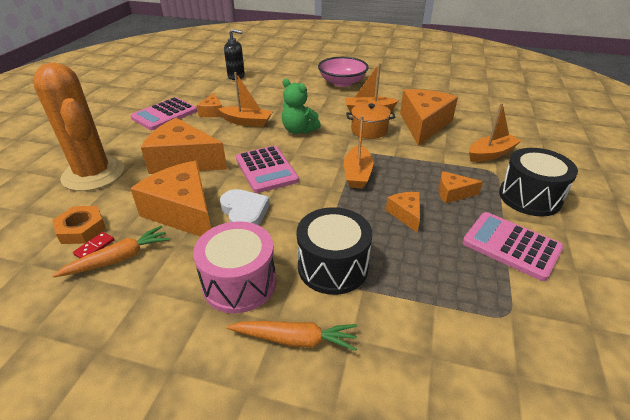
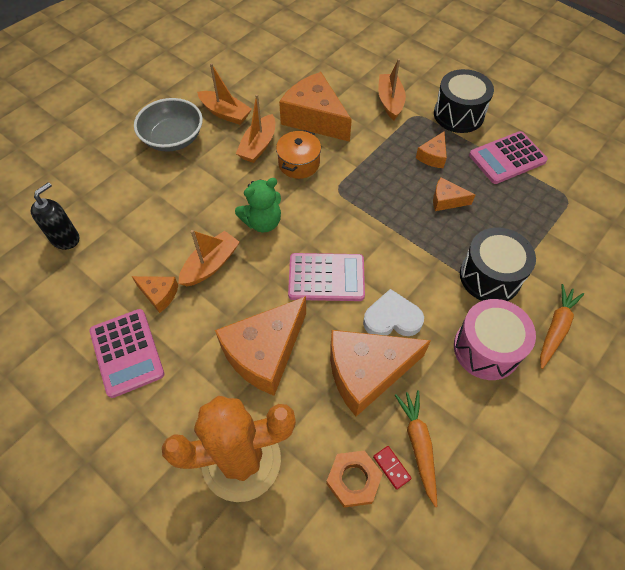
camera: 65 degrees left, 20 degrees up
pink bowl [318,57,369,87] -> grey bowl [134,98,203,152]
orange boat [344,115,373,189] -> orange boat moved to [197,63,252,125]

